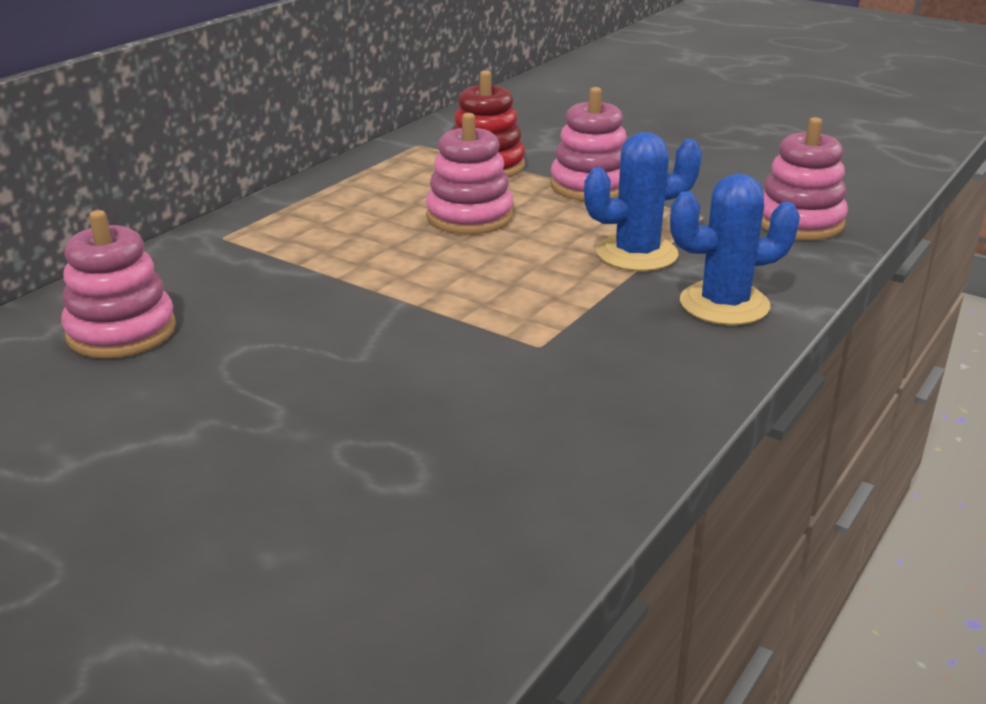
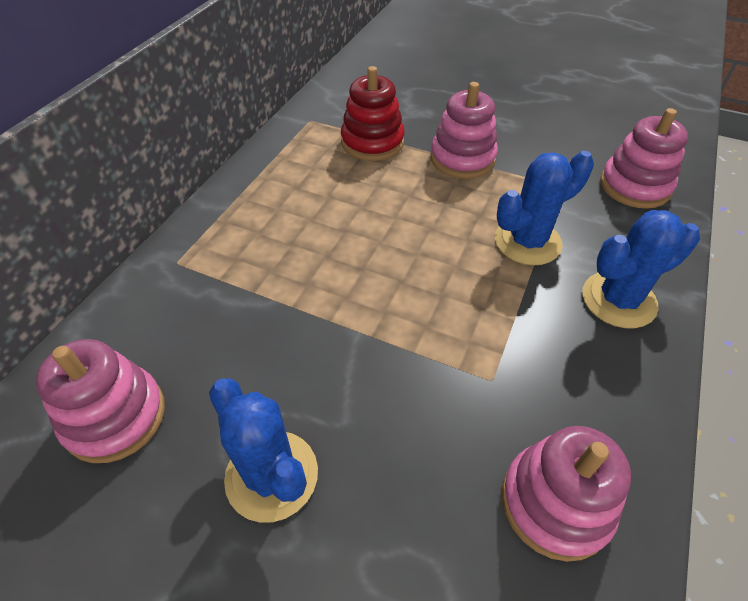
camera: 10 degrees left, 20 degrees up
pink stacking toy [426,113,513,234] -> pink stacking toy moved to [502,426,631,562]
none -> blue cactus [209,378,318,523]

